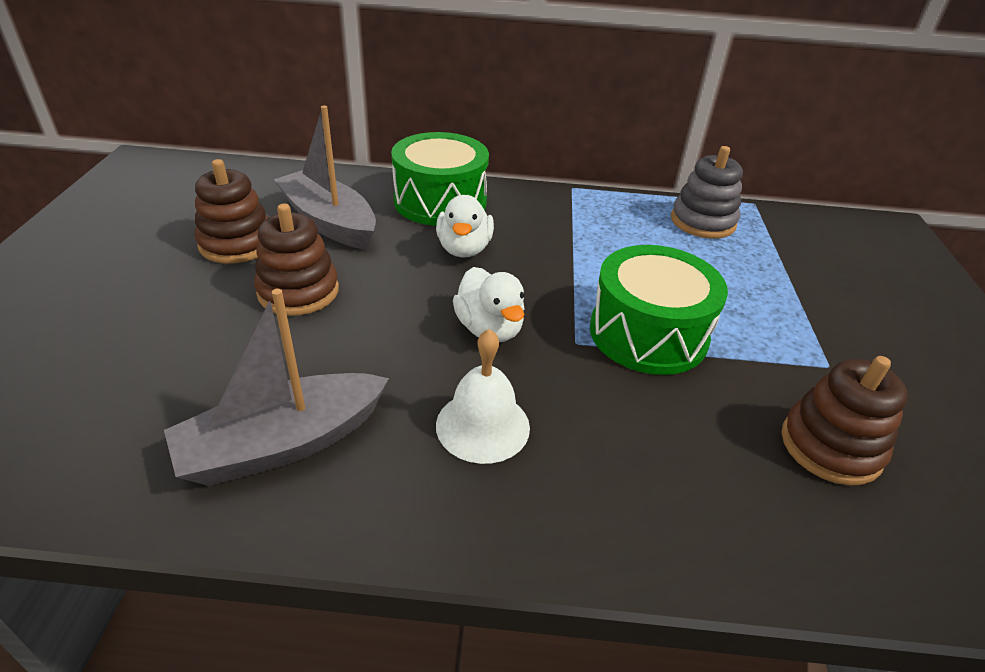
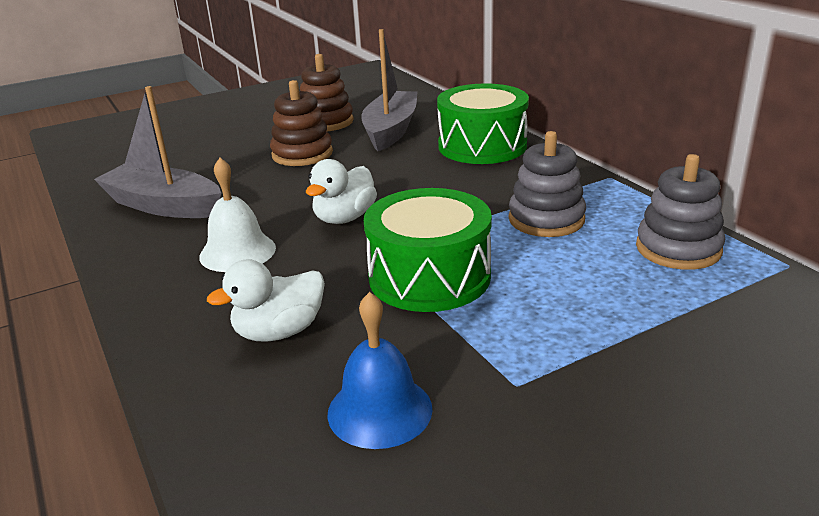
camera: 60 degrees right, 10 degrees down
white duck [436,195,494,258] -> white duck moved to [207,259,325,341]
brown stacking toy [781,356,908,486] -> blue bell [327,292,433,449]
none -> grey stacking toy [509,131,586,237]

